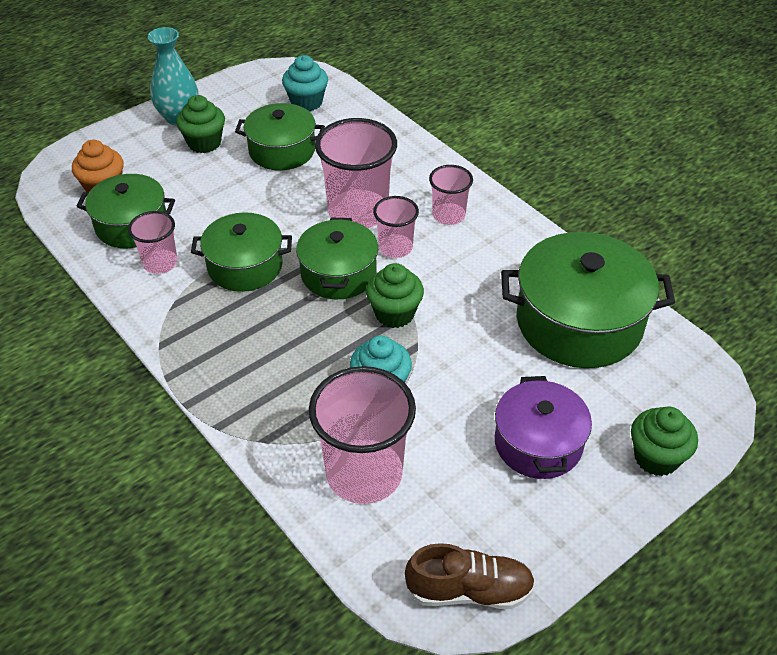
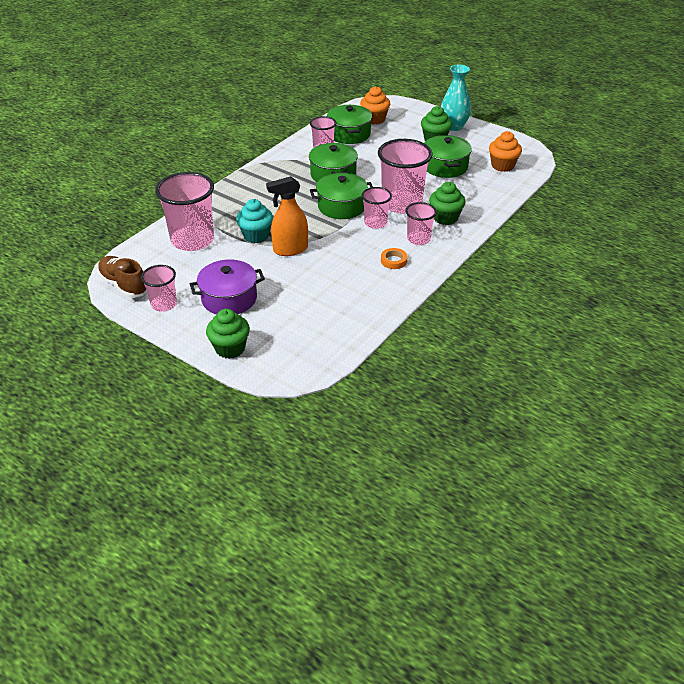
camera: 75 degrees right, 5 degrees down
turquoise cupcake [282,55,328,111] -> orange cupcake [489,131,522,172]
green cupcake [366,263,424,328] -> green cupcake moved to [429,182,466,225]
brown shoe [405,543,535,609] -> brown shoe turned 150 degrees clockwise [97,256,147,298]
green pot [501,232,675,368] -> none
none -> pink cup [141,265,177,312]
none -> orange spray bottle [266,176,308,256]
none -> orange tape [381,248,407,269]

